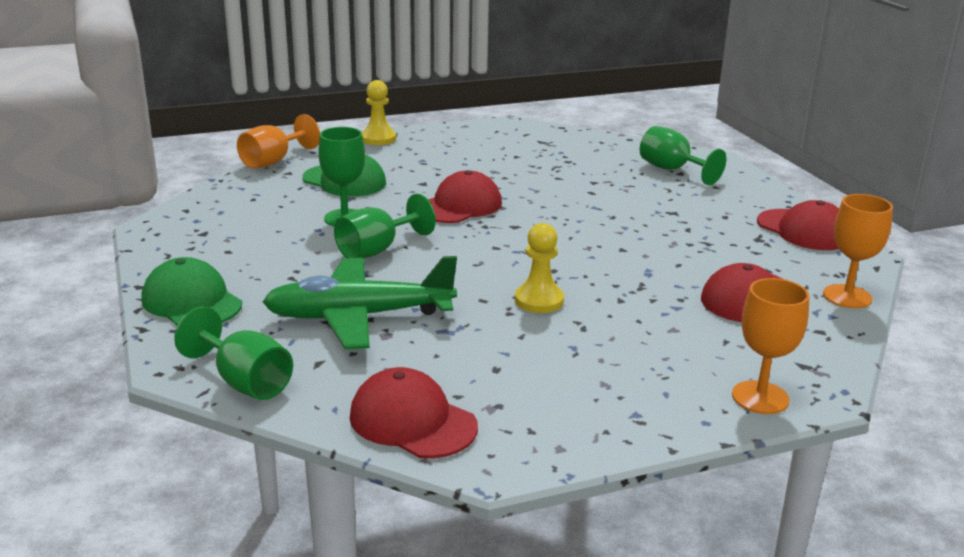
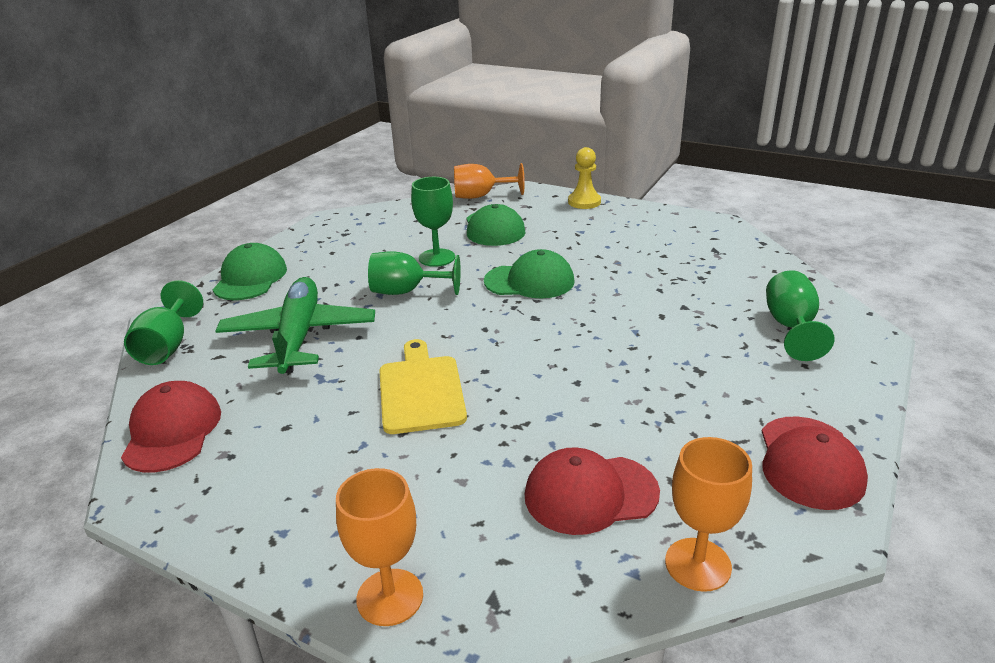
camera: 50 degrees right, 5 degrees up
green plane [263,256,457,349] -> green plane turned 45 degrees clockwise [215,277,375,374]
red cap [428,170,502,223] -> green cap [484,249,575,298]
yellow pawn [515,223,564,313] -> yellow cutting board [379,339,467,434]

